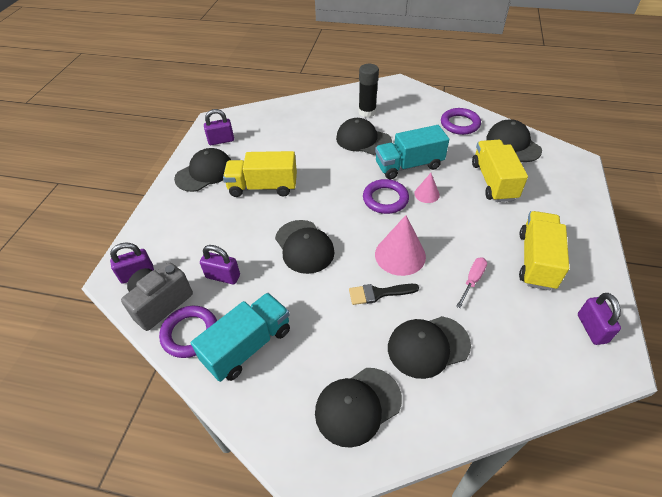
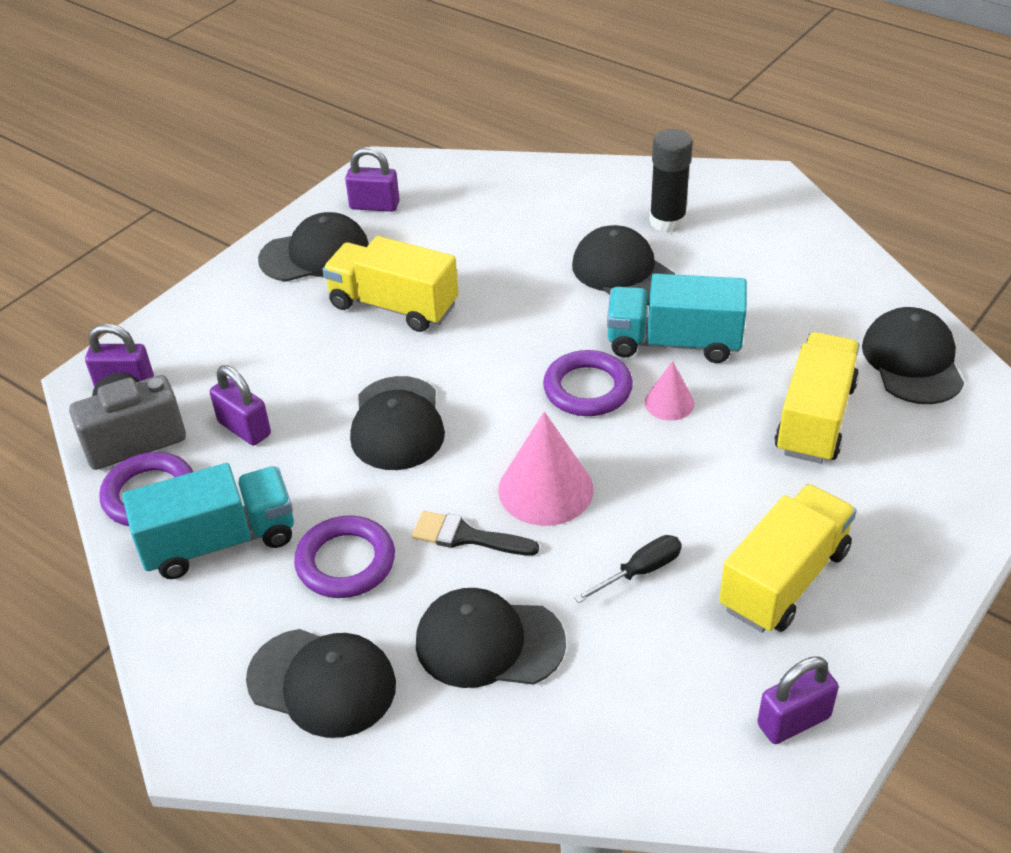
camera: 25 degrees right, 5 degrees down
black cap [315,368,402,448] -> black cap turned 150 degrees counterclockwise [246,629,396,738]
purple ring [441,108,481,135] -> purple ring moved to [294,515,395,598]
pink screwdriver [456,257,487,308] -> black screwdriver [574,535,682,603]
purple padlock [578,293,621,345] -> purple padlock turned 45 degrees clockwise [757,657,839,744]

